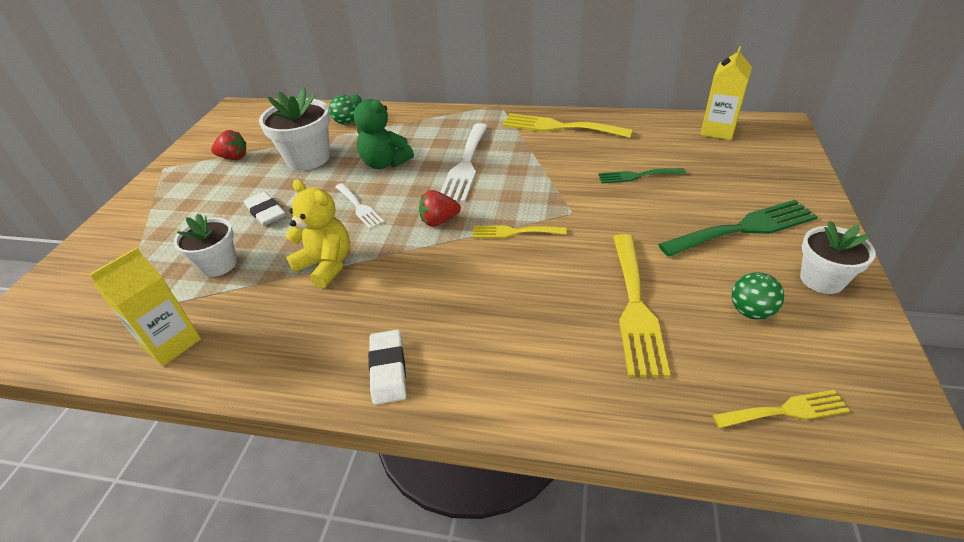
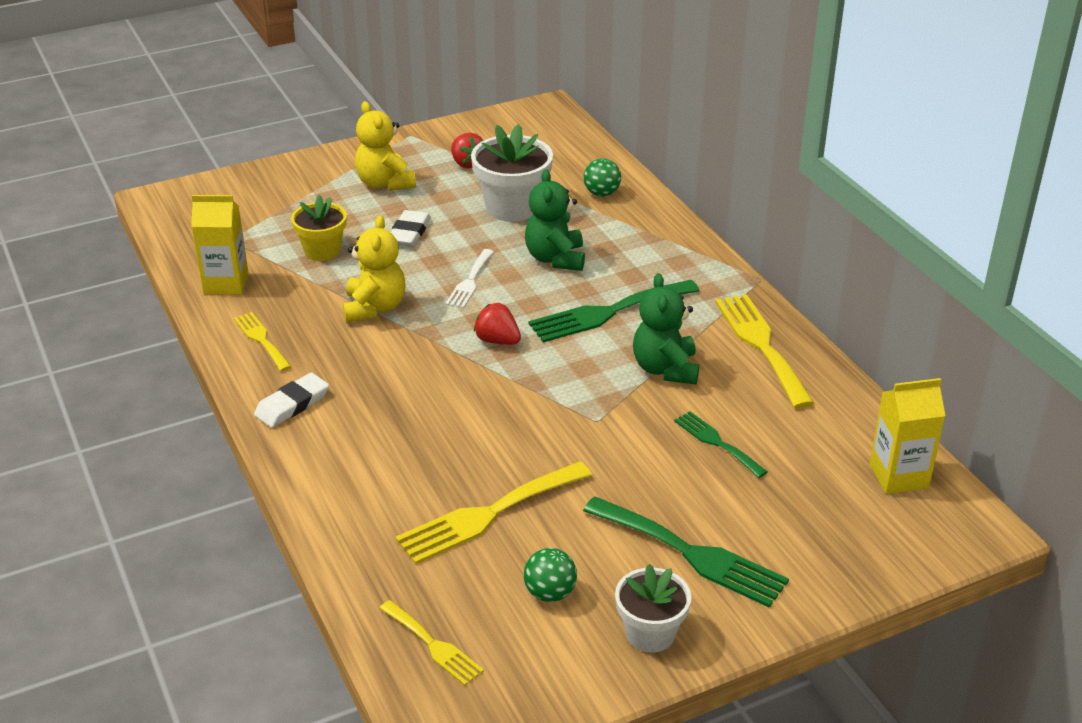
camera: 50 degrees right, 5 degrees down
white flower pot [174,214,237,277] -> yellow flower pot [291,195,347,261]
white fork [440,123,488,203] -> green fork [529,280,700,343]
yellow fork [472,226,567,238] -> yellow fork moved to [234,312,291,371]
none -> yellow teddy bear [355,101,416,191]
none -> green teddy bear [633,273,699,384]

